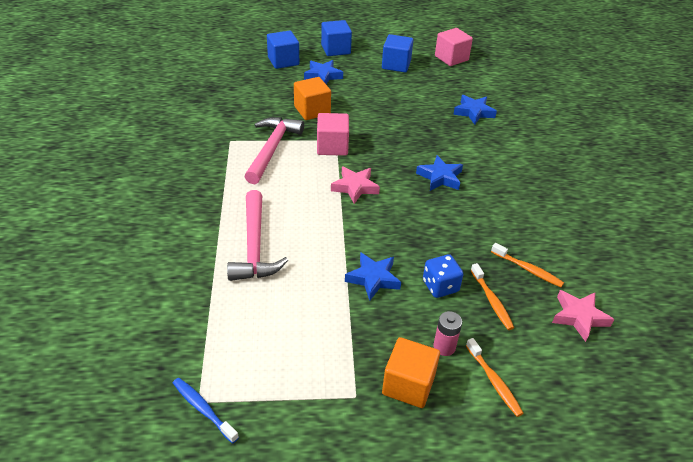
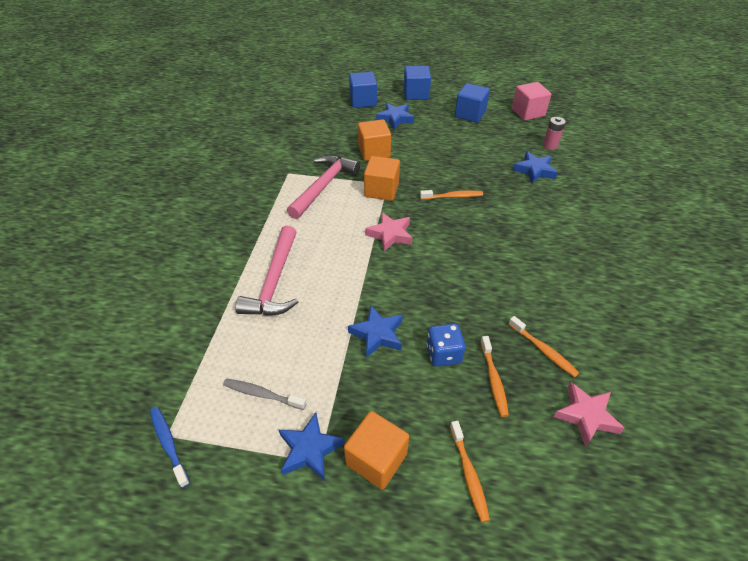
camera: 15 degrees right, 5 degrees up
pink cube [317,113,349,156] -> orange cube [364,156,400,201]
blue star [416,155,463,191] -> blue star moved to [279,412,345,481]
pink battery [433,311,462,356] -> pink battery moved to [543,117,566,150]
none -> grey toothbrush [223,379,306,410]
none -> orange toothbrush [420,190,483,200]

